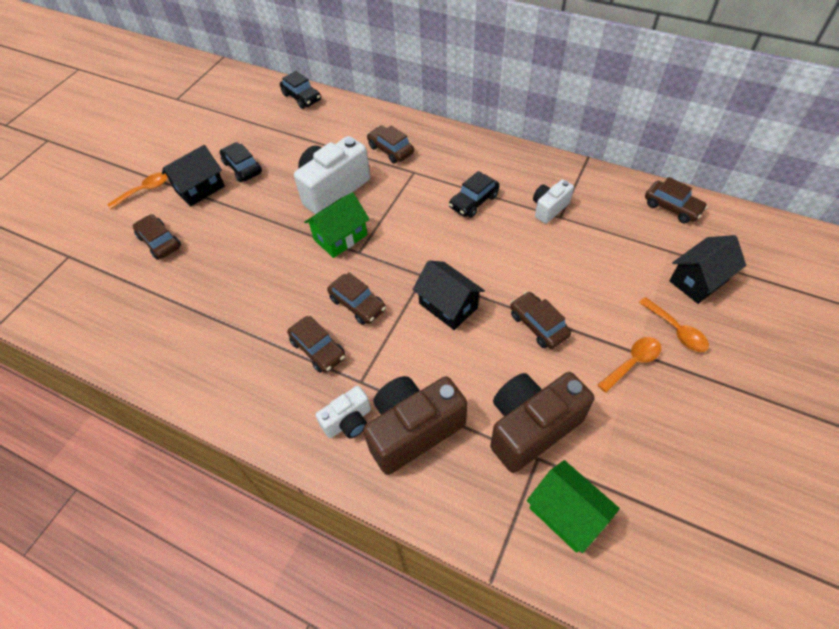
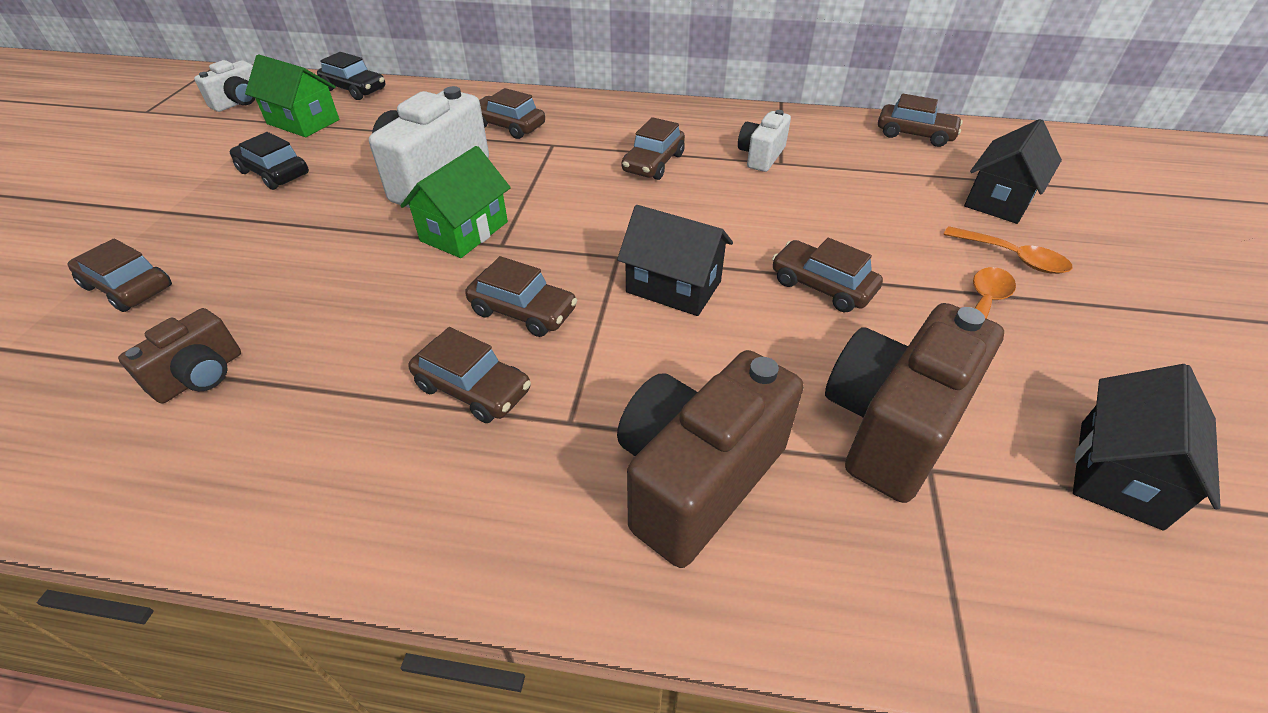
camera: 20 degrees left, 10 degrees down
orange spoon [107,172,168,209] -> none
black house [162,145,225,207] -> black house moved to [1073,364,1221,531]
white camera [315,386,371,439] -> white camera moved to [194,60,255,112]
black car [449,171,499,218] -> brown car [622,117,685,180]
green house [527,460,620,553] -> green house moved to [245,54,339,137]
none -> brown camera [118,308,241,403]

